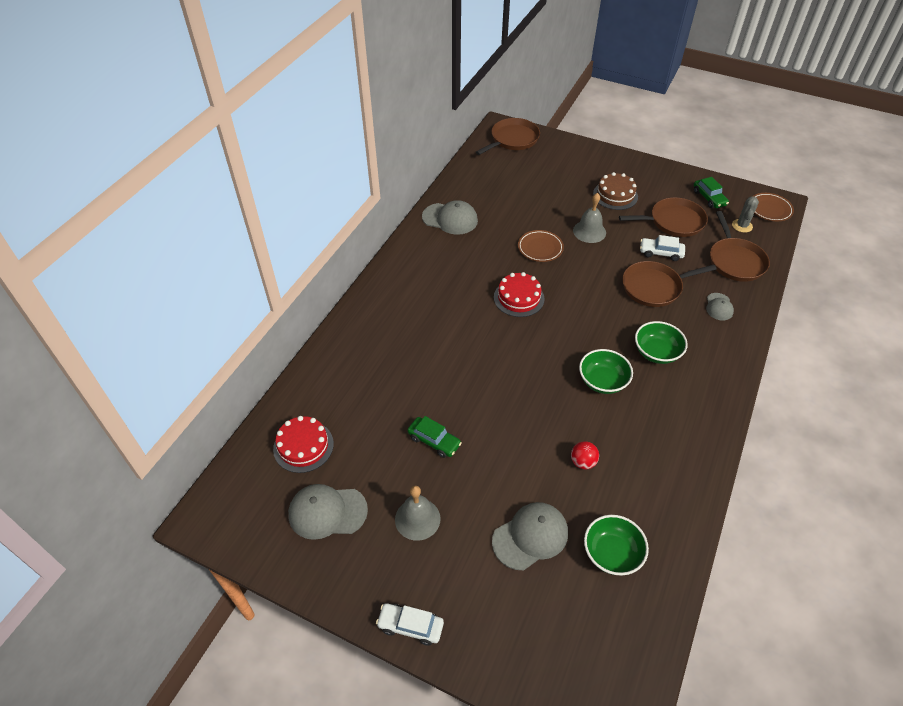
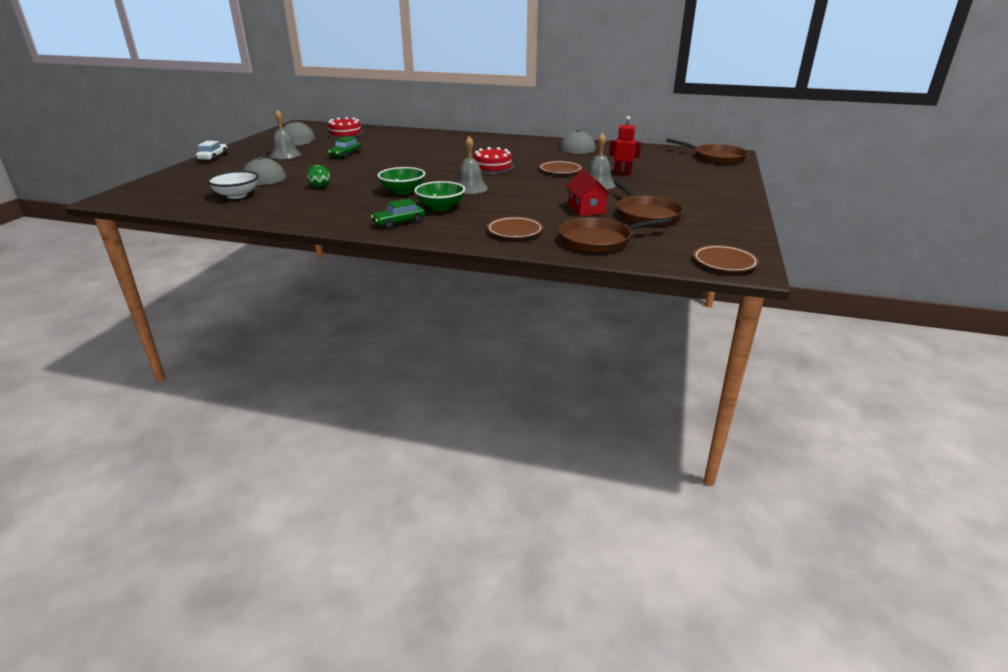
camera: 80 degrees right, 20 degrees down
red ball [571,441,599,469] -> green ball [307,165,330,188]
green bowl [584,515,649,575] -> white bowl [207,171,259,199]
brown cake [593,172,638,210] -> none
brown pan [622,261,717,307] -> none
white car [640,235,685,261] -> red house [565,169,611,216]
green car [694,177,729,208] -> green car moved to [371,198,425,229]
grey cap [706,293,734,320] -> brown plate [487,217,543,238]
grey cactus [732,196,759,233] -> none
none -> grey bell [457,136,488,194]
none -> red robot [609,116,641,175]

